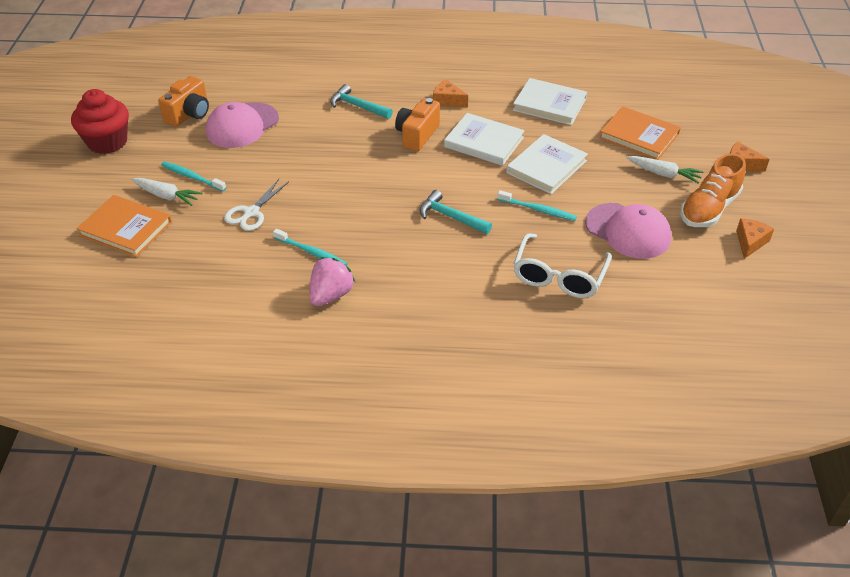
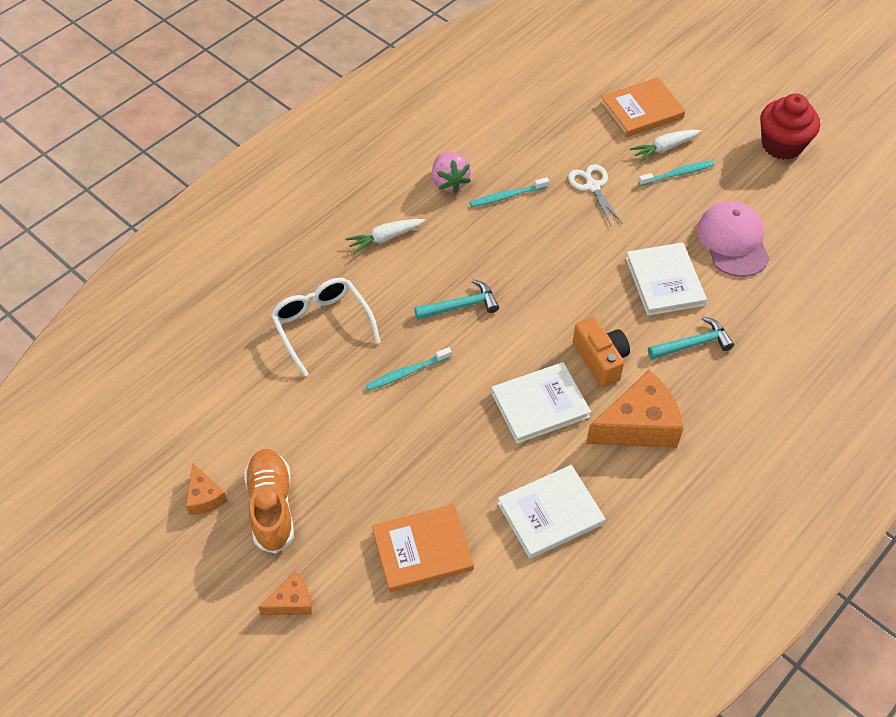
camera: 130 degrees right, 10 degrees up
orange camera [158,76,209,126] -> none
orange cheese [433,79,468,107] -> orange cheese [586,370,683,448], size x1.95
white book [506,134,588,194] -> white book moved to [626,242,707,316]
pink cap [585,203,671,259] -> none
white carrot [627,156,704,184] -> white carrot moved to [345,219,425,254]

